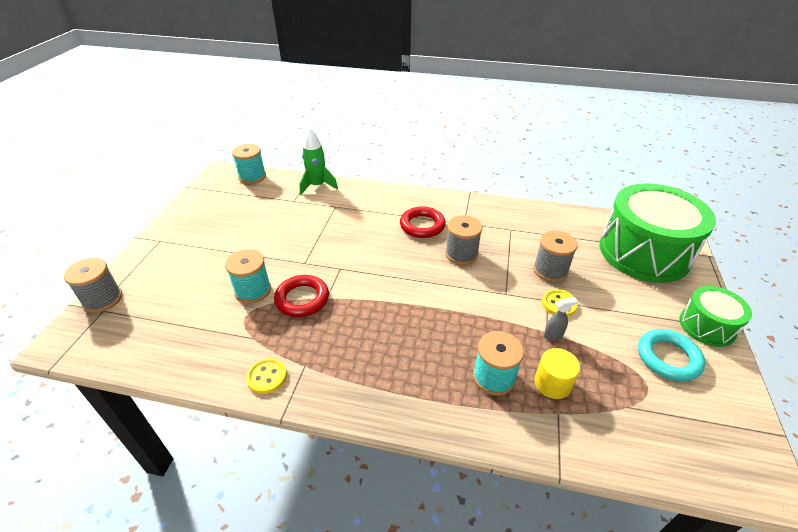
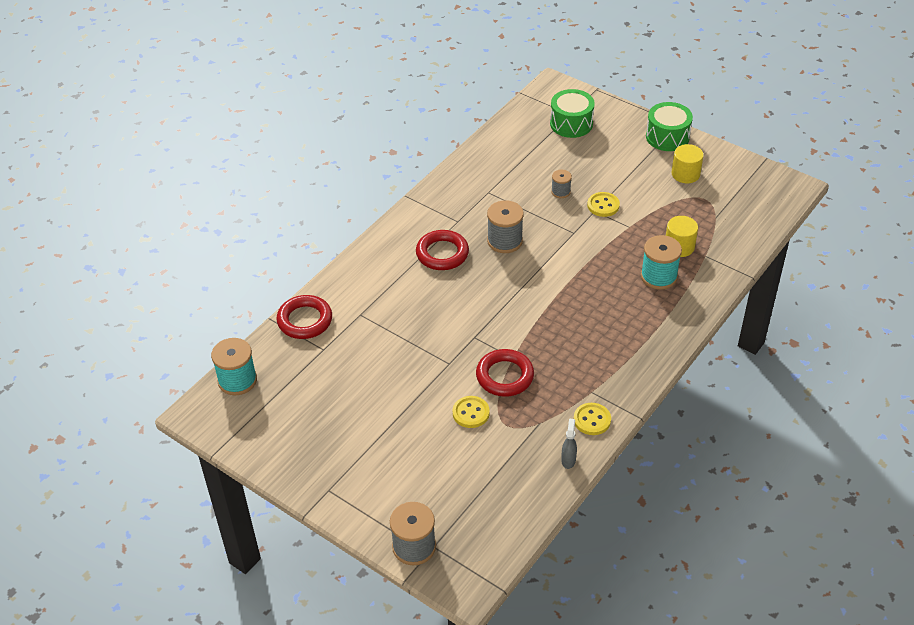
camera: 65 degrees left, 5 degrees up
turquoise spool [225,249,271,303] -> yellow button [453,396,490,428]
green rocket [299,129,338,195] -> red ring [276,295,332,339]
grey spool [533,231,578,282] -> grey spool [551,170,572,198], size x0.57
grey spray bottle [544,297,578,341] -> grey spray bottle moved to [561,418,577,469]
green drum [599,183,716,283] -> green drum [550,89,595,138], size x0.51
turquoise ring [638,329,705,381] -> yellow cylinder [671,144,704,183]

